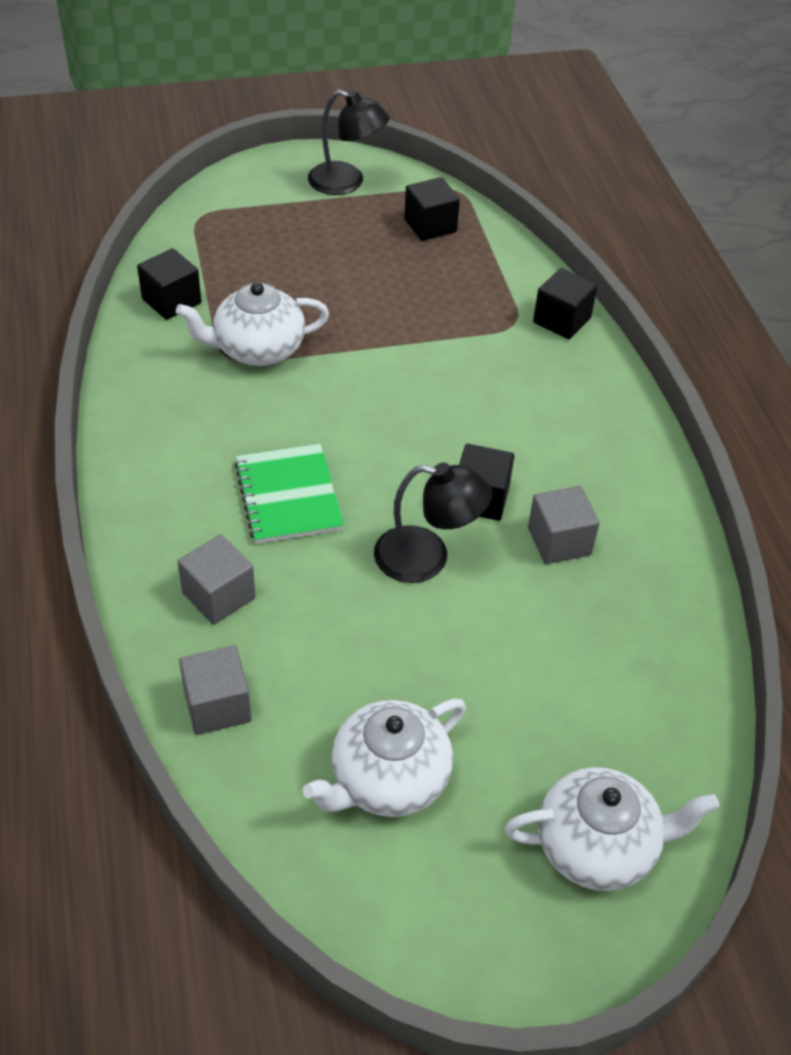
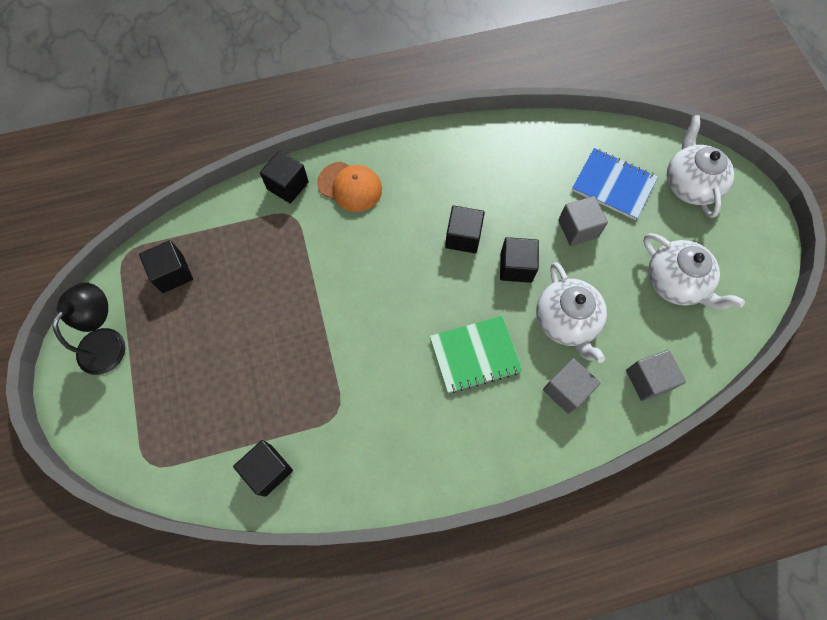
camera: 90 degrees left, 20 degrees up
white teapot [176,282,329,366] -> white teapot moved to [536,262,607,363]
black lamp [374,463,492,583] -> black cube [500,237,539,283]
grey cube [528,486,600,564] -> grey cube moved to [558,196,608,246]
none -> orange cap [317,162,382,212]
none -> blue notebook [572,148,658,220]

